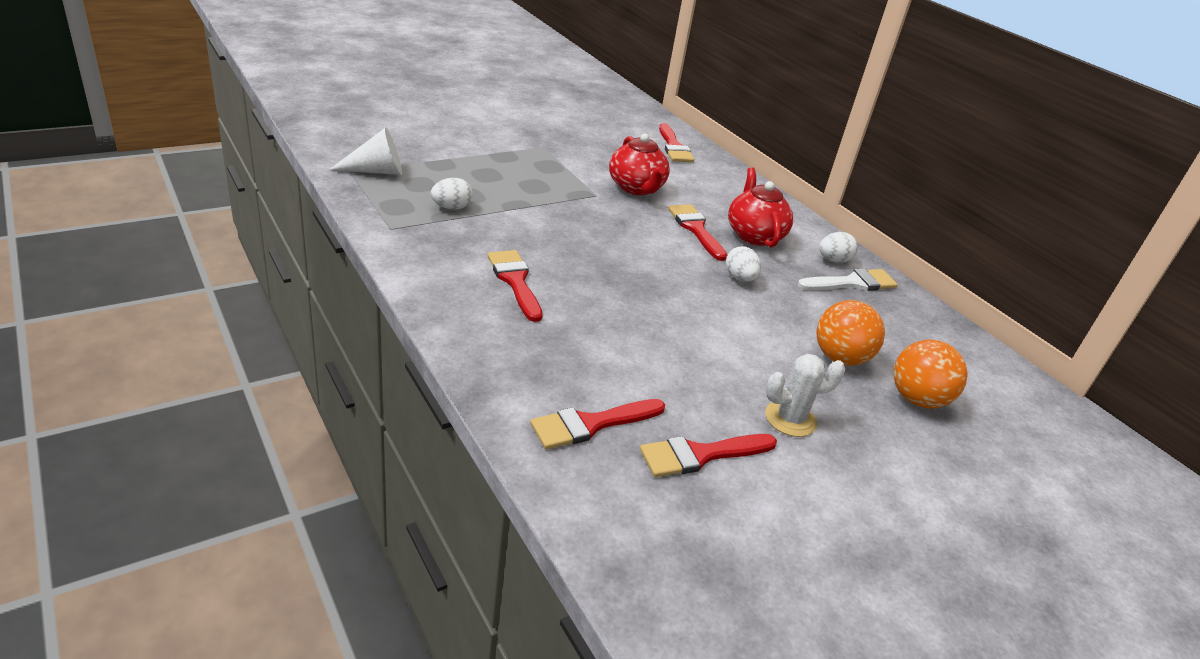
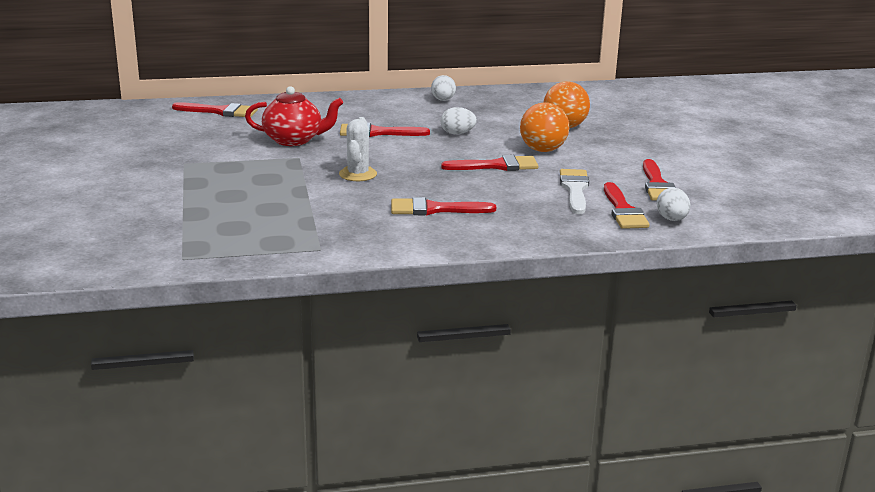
camera: 65 degrees left, 10 degrees down
white cone [329,128,402,175] -> none
white egg [431,178,473,210] -> white egg moved to [657,188,690,221]
red teapot [728,167,793,248] -> none
white cactus [765,354,845,437] -> white cactus moved to [339,117,377,181]
white brush [797,268,898,291] -> white brush moved to [560,169,589,214]
orange ball [893,340,968,408] -> orange ball moved to [520,102,569,152]
none -> red brush [441,155,538,171]

